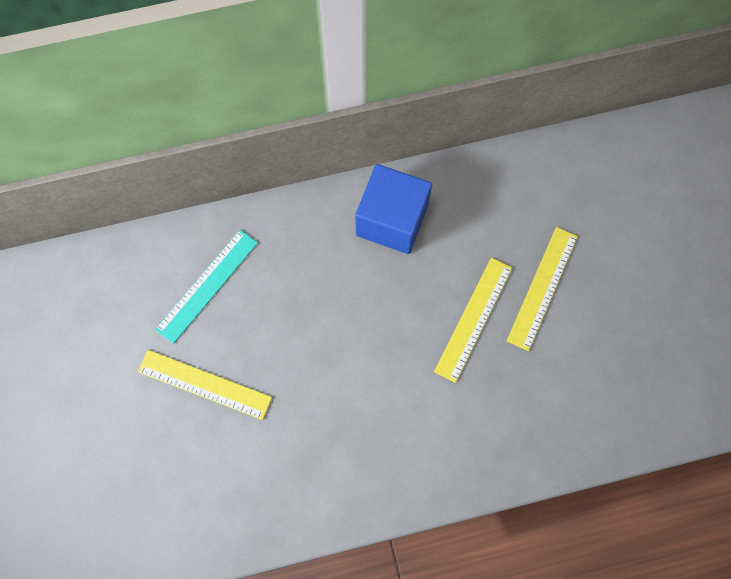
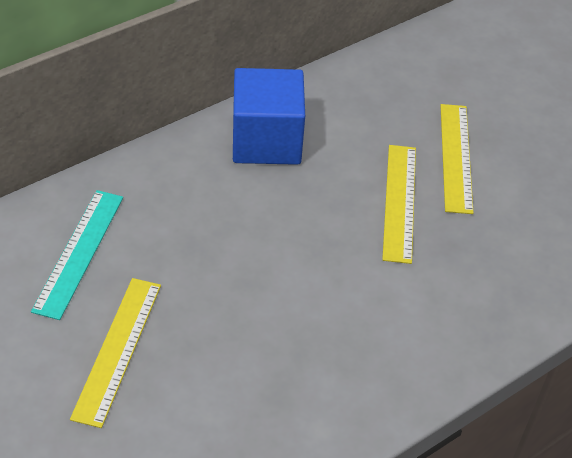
camera: 25 degrees left, 25 degrees down
yellow ruler [138,350,272,420] -> yellow ruler turned 75 degrees counterclockwise [70,278,161,428]

